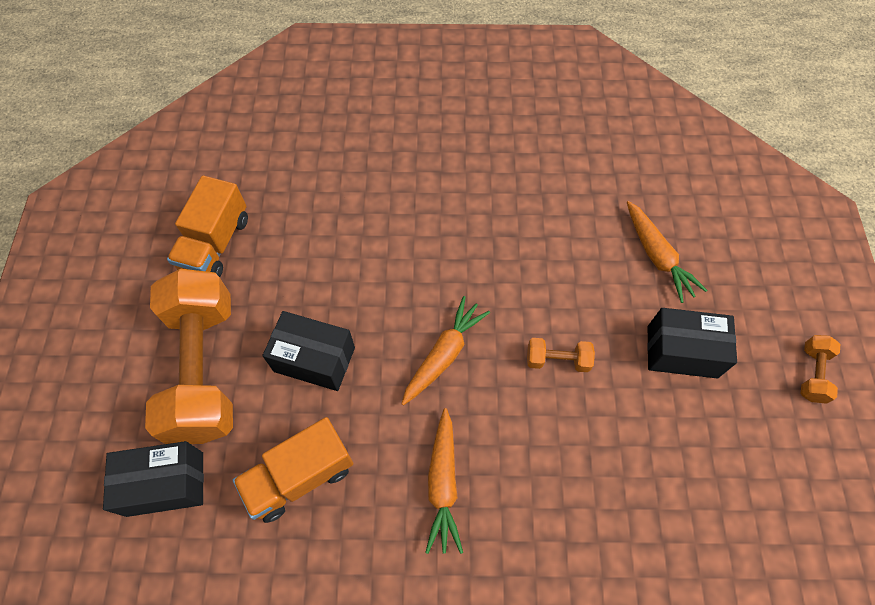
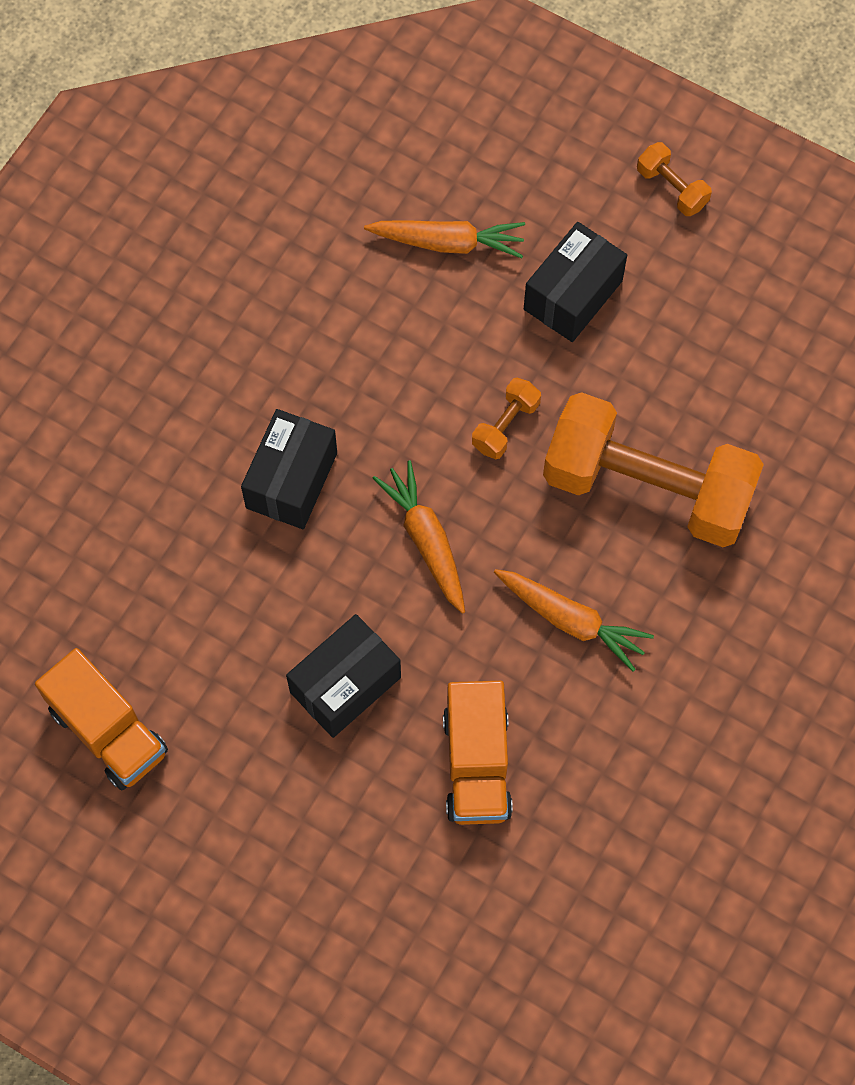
camera: 60 degrees left, 5 degrees up
black box [103,441,204,517] -> black box moved to [241,409,337,529]
orange dumbbell [145,269,233,444] -> orange dumbbell moved to [543,392,764,547]

